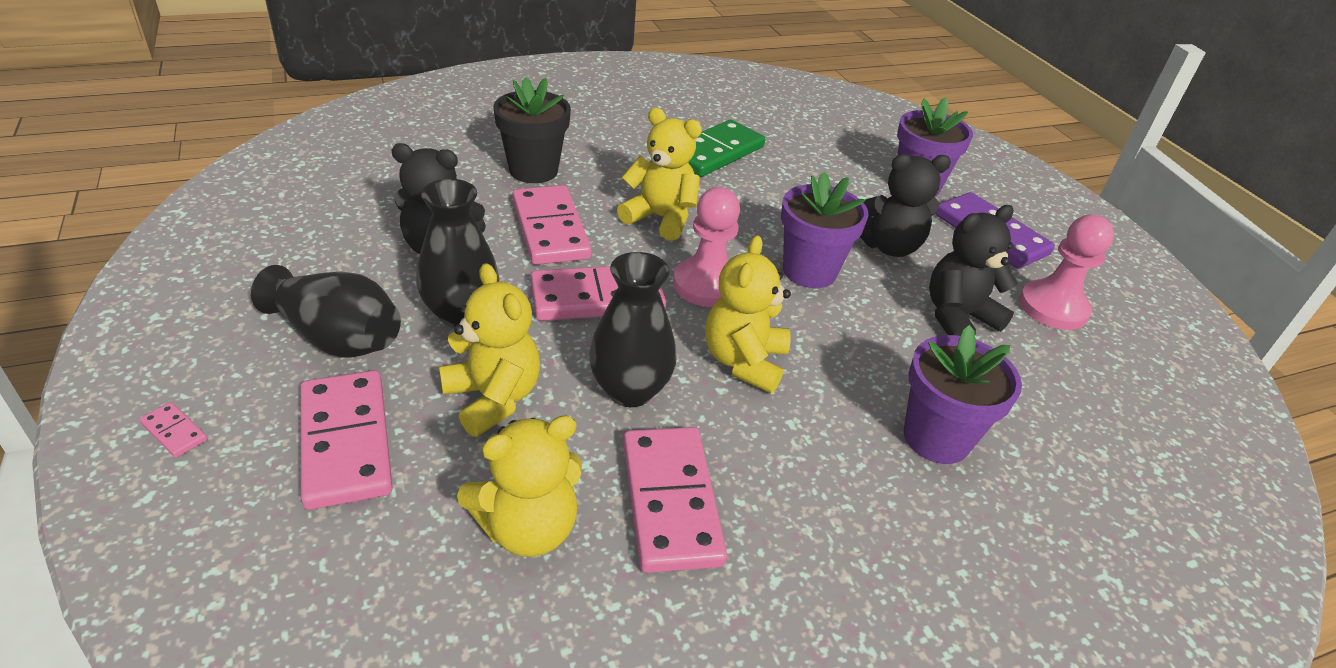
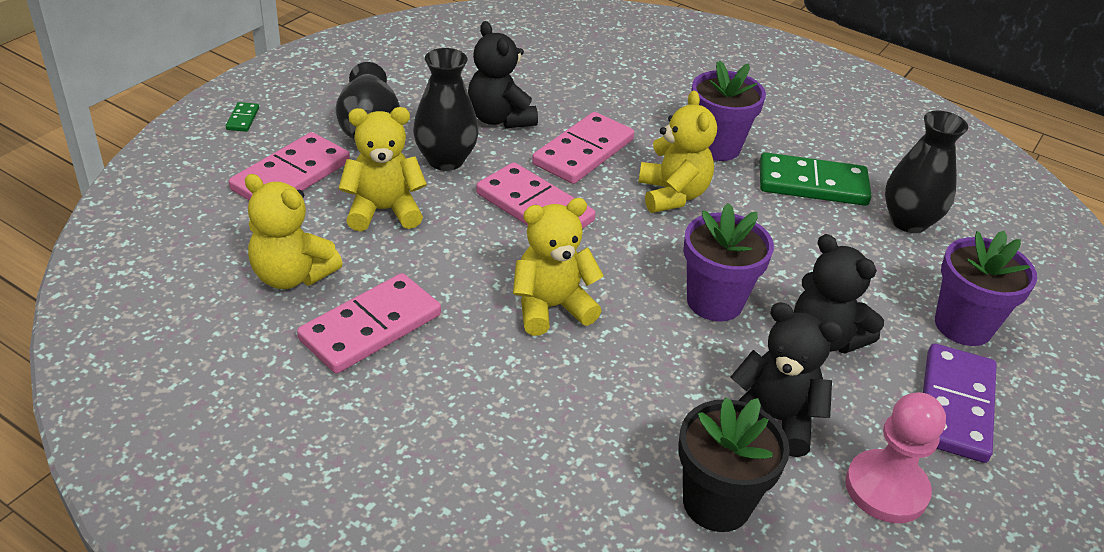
camera: 55 degrees right, 0 degrees up
pink domino [139,402,207,457] -> green domino [226,102,259,132]
yellow teddy bear [439,263,540,437] -> yellow teddy bear turned 120 degrees counterclockwise [339,107,427,231]
black flower pot [493,77,571,183] -> black flower pot moved to [678,397,790,532]
black vase [589,252,677,407] -> black vase moved to [885,111,968,233]
pink pawn [673,187,740,307] -> none
purple flower pot [904,325,1022,464] -> purple flower pot moved to [691,61,766,161]

